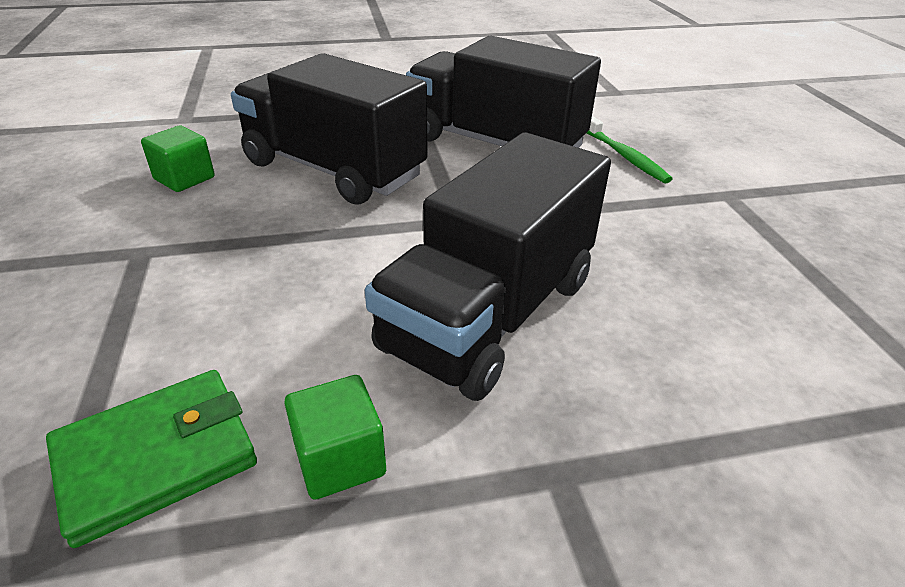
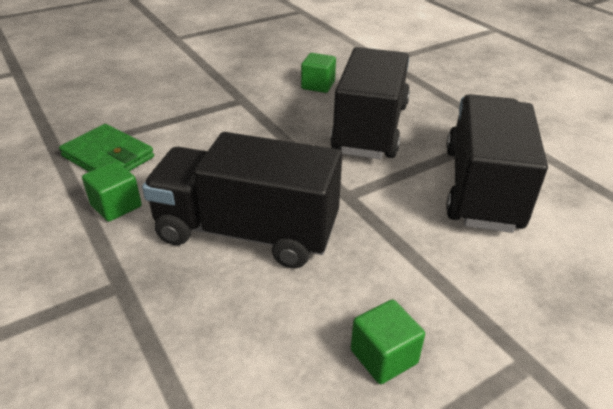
camera: 70 degrees right, 0 degrees up
green toothbrush [587,116,673,184] -> none
none -> green cube [351,299,425,384]

